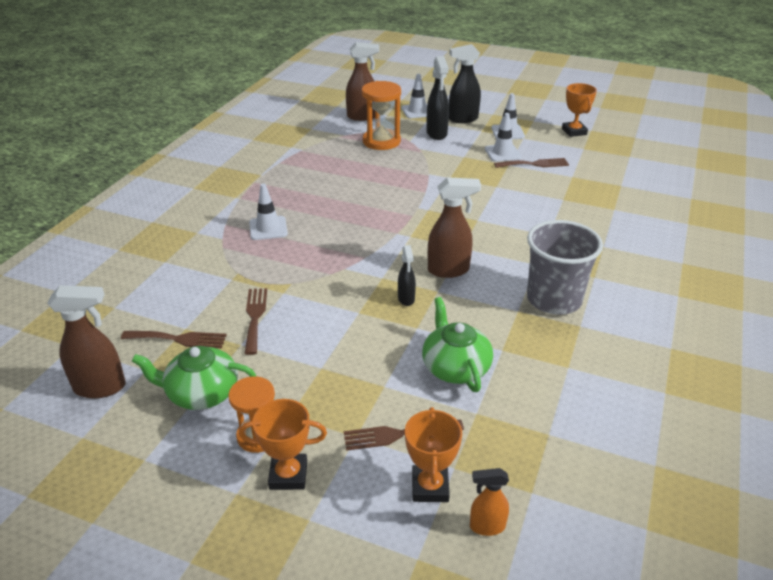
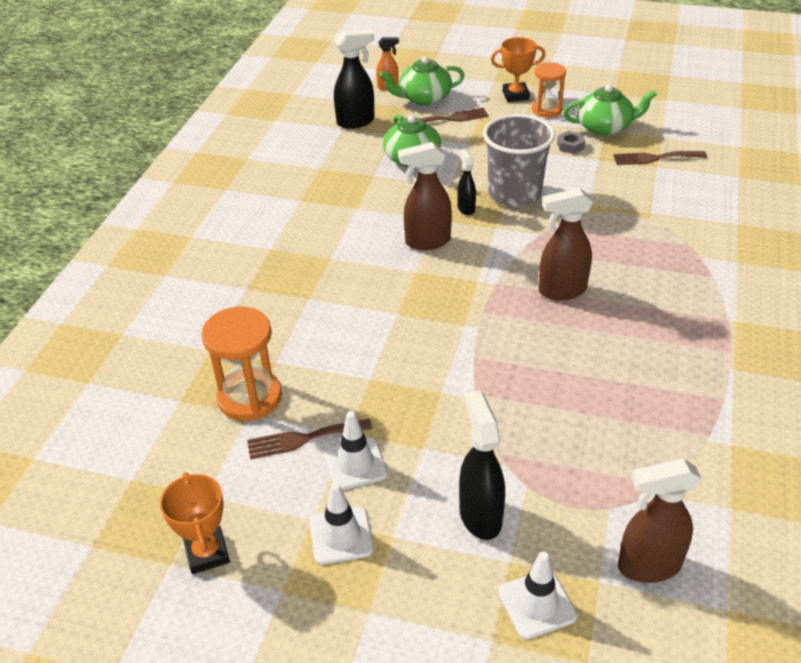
camera: 175 degrees right, 5 degrees up
brown spray bottle [47,285,126,398] -> brown spray bottle moved to [539,188,593,300]
brown fork [244,288,267,355] -> none
white traffic cone [249,184,288,240] -> none
orange hourglass [361,81,401,150] -> orange hourglass moved to [201,307,282,421]
orange trophy [405,407,462,502] -> green teapot [379,56,465,106]
black spray bottle [449,44,481,123] -> black spray bottle moved to [334,29,374,129]
grey cup [527,220,603,315] -> grey cup moved to [483,114,555,207]
none -> grey nut [557,131,585,154]

